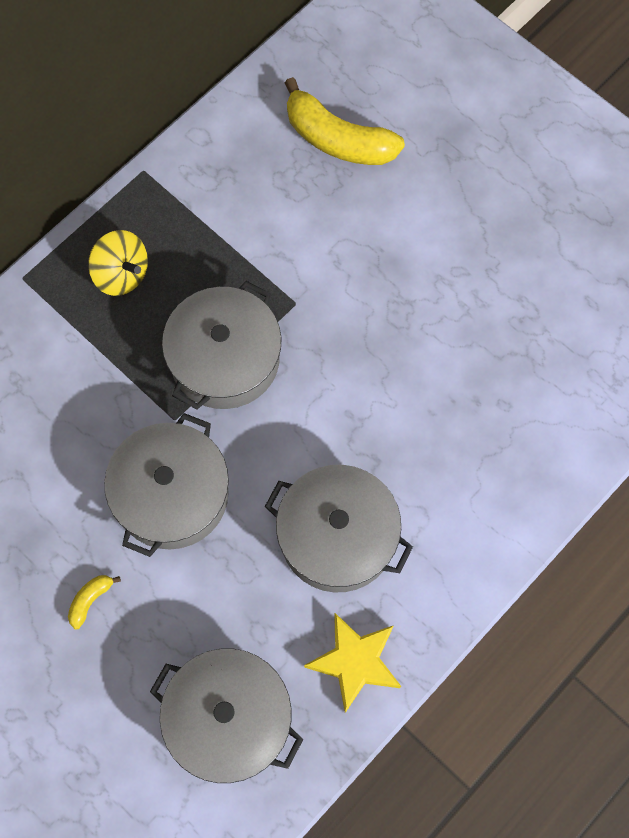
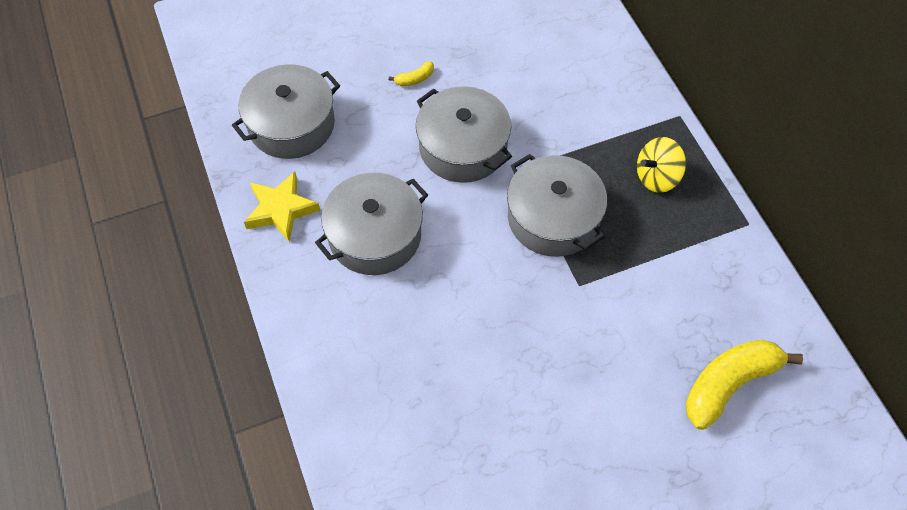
camera: 115 degrees right, 10 degrees down
yellow banana [68,575,121,629] -> yellow banana turned 90 degrees clockwise [389,61,434,86]

